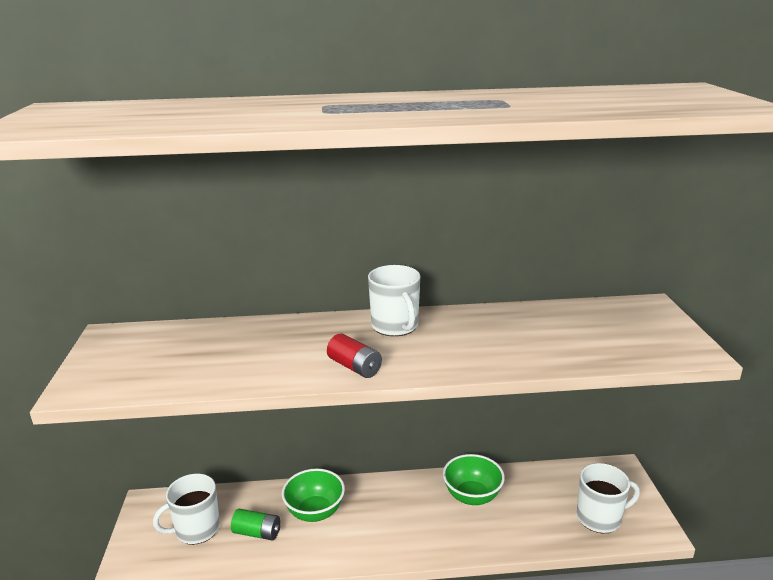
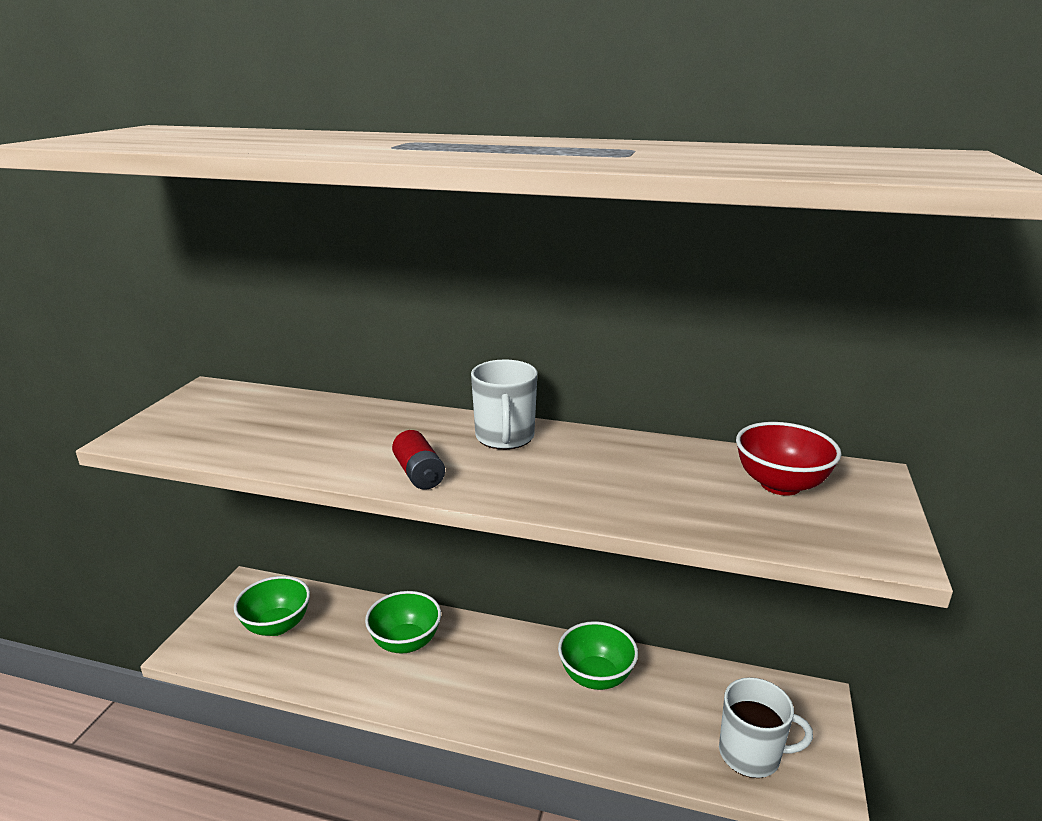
camera: 20 degrees right, 0 degrees up
white mug [153,473,220,545] -> green bowl [234,576,310,636]
green battery [231,509,280,540] -> none
none -> red bowl [736,422,841,496]

